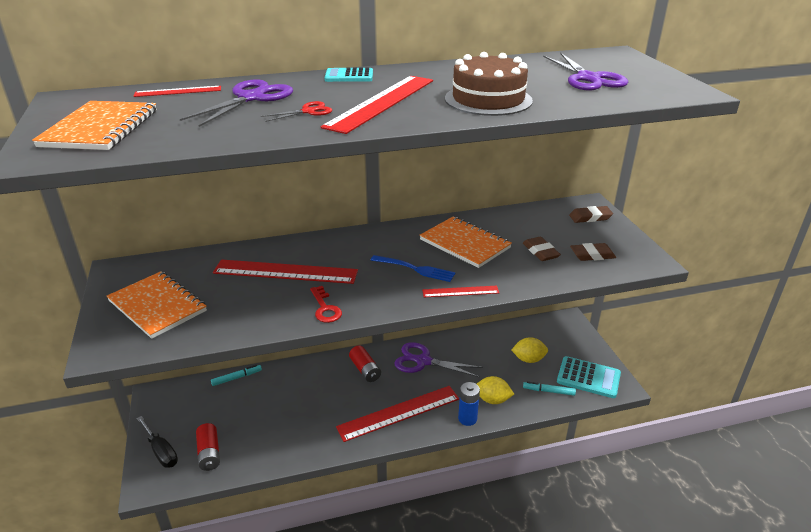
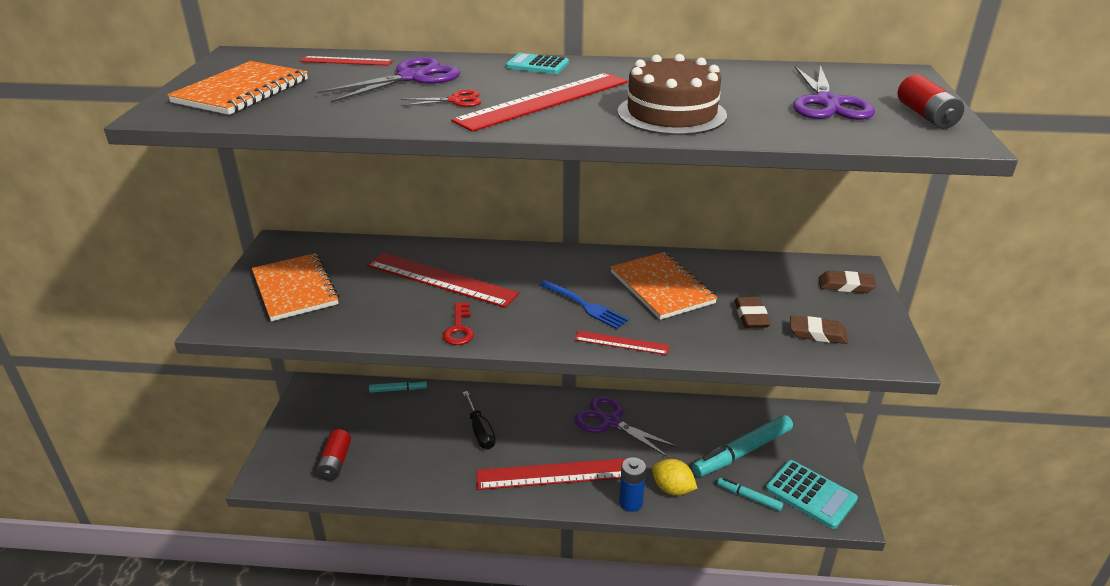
camera: 20 degrees right, 0 degrees up
black screwdriver [137,416,178,468] -> black screwdriver moved to [462,391,496,449]
red battery [349,345,381,382] -> red battery moved to [898,74,964,129]
yellow lemon [511,337,548,363] -> turquoise marker [692,415,793,477]

